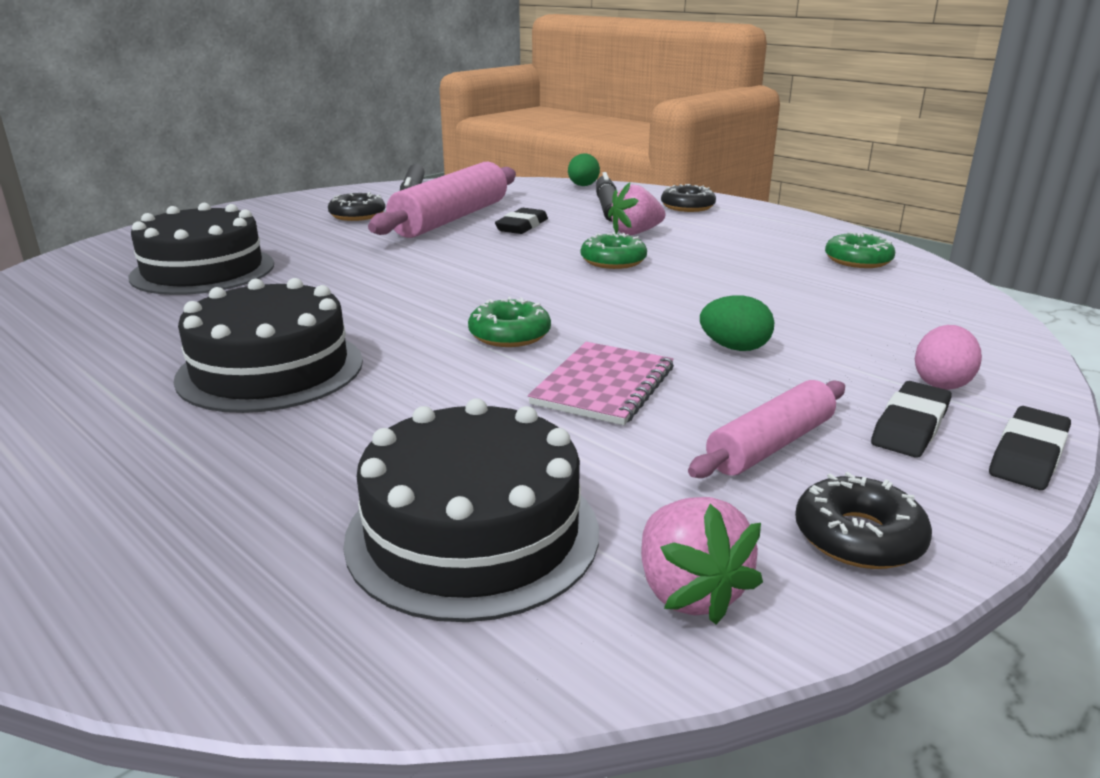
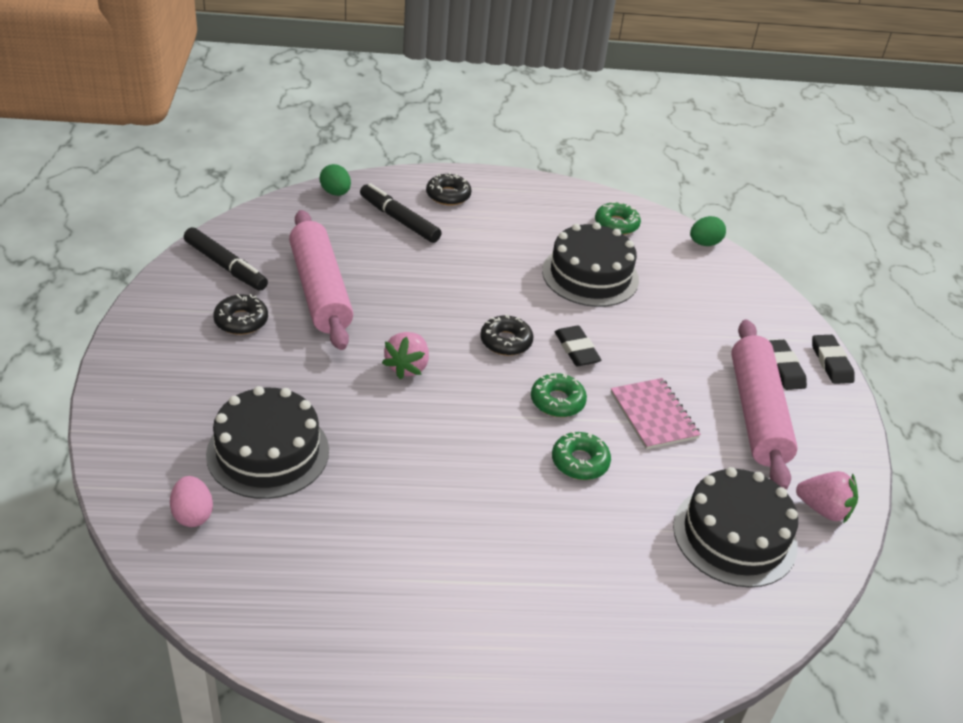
camera: 50 degrees left, 15 degrees up
black cake [174,278,363,413] -> black cake moved to [542,222,639,307]
black eraser [495,208,548,234] -> black eraser moved to [555,326,601,366]
green donut [581,232,647,269] -> green donut moved to [552,431,611,480]
pink strawberry [608,182,666,235] -> pink strawberry moved to [382,332,429,379]
pink rolling pin [688,380,845,478] -> pink rolling pin [731,319,798,490], size x1.78
green egg [700,295,774,351] -> green egg moved to [690,216,726,246]
black donut [795,472,932,569] -> black donut moved to [480,314,533,356]
pink egg [915,325,982,390] -> pink egg moved to [170,476,213,527]

